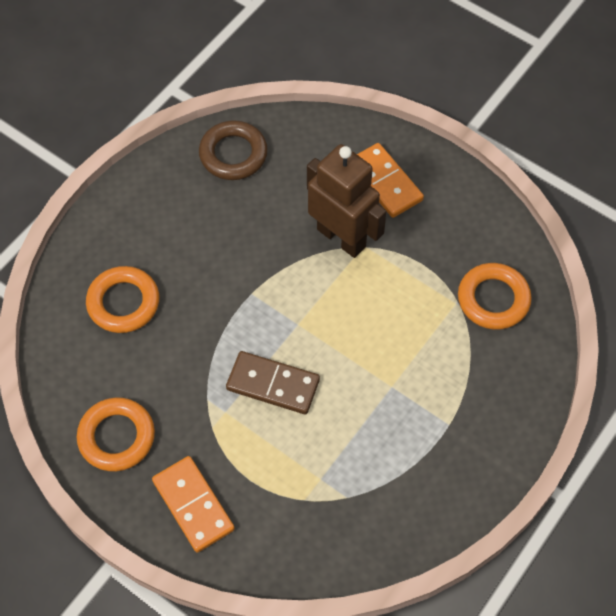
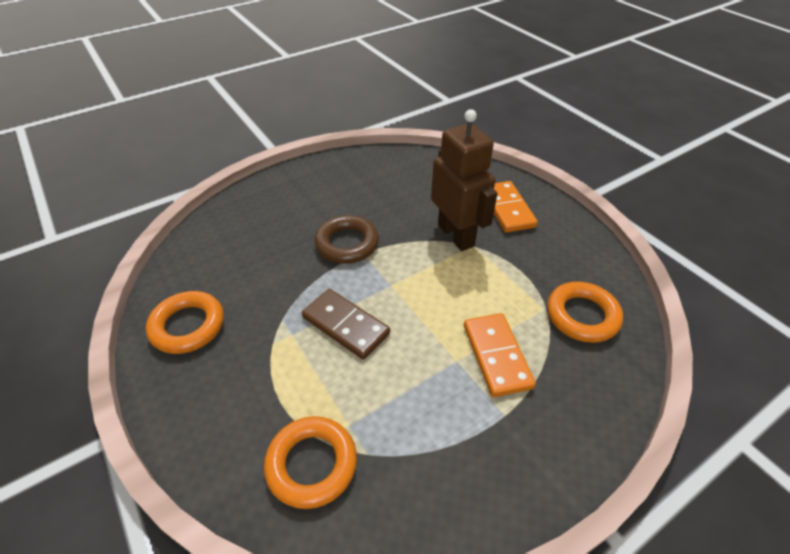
camera: 20 degrees right, 15 degrees down
orange ring [86,266,159,333] -> orange ring moved to [264,416,357,509]
orange domino [152,456,235,553] -> orange domino moved to [464,313,536,397]
brown ring [199,121,268,180] -> brown ring moved to [315,215,379,264]

